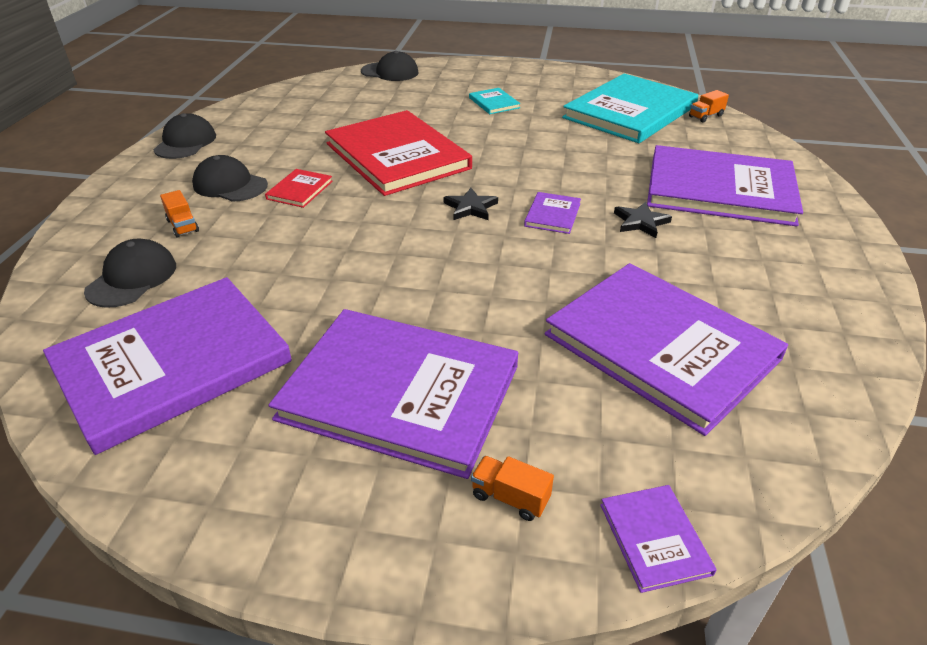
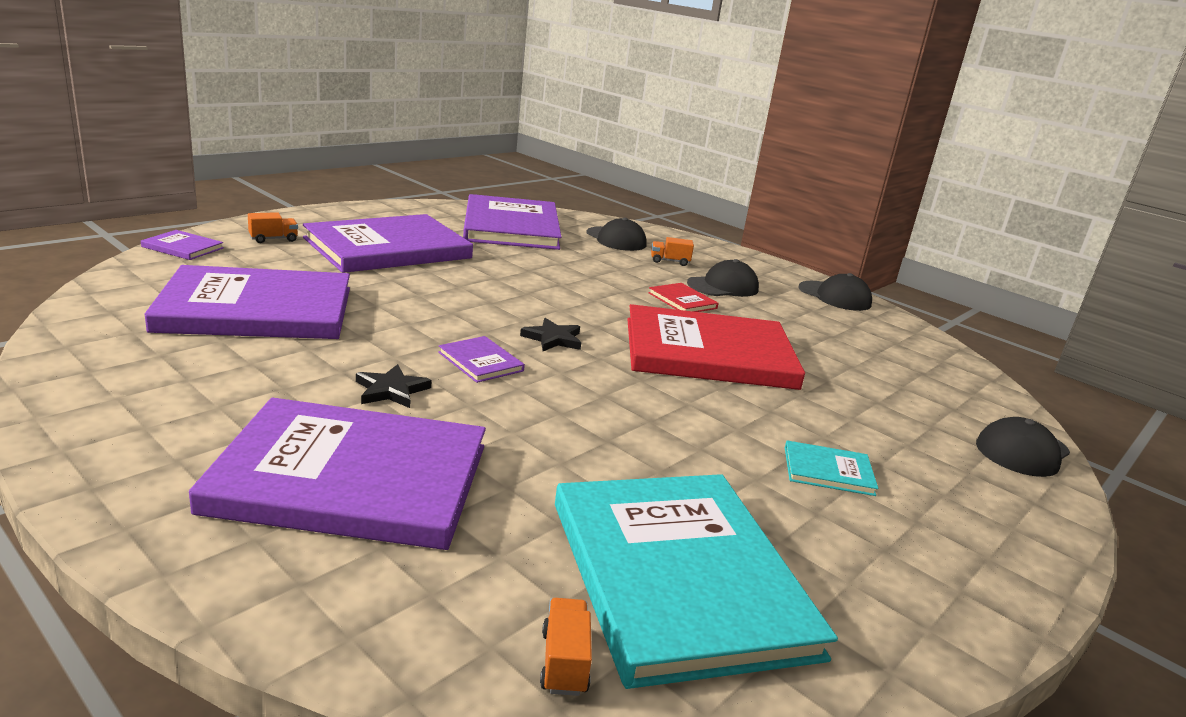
camera: 120 degrees right, 15 degrees down
purple book [647,145,803,226] -> purple book turned 45 degrees clockwise [189,397,486,550]

